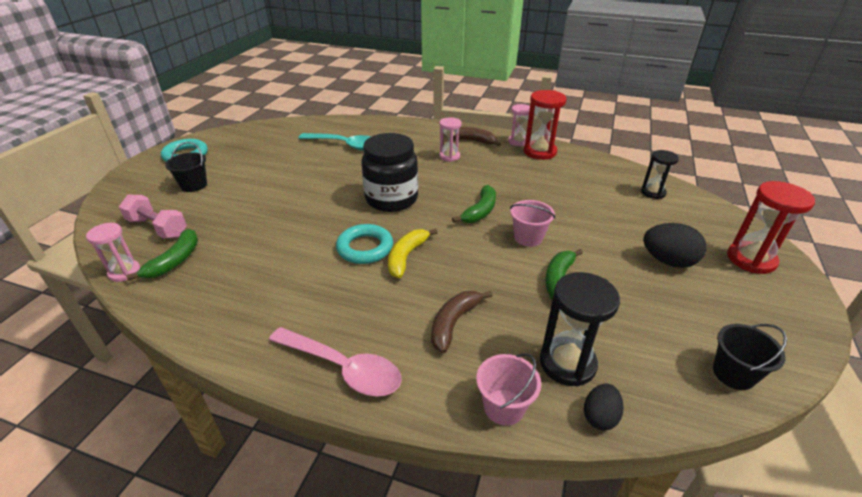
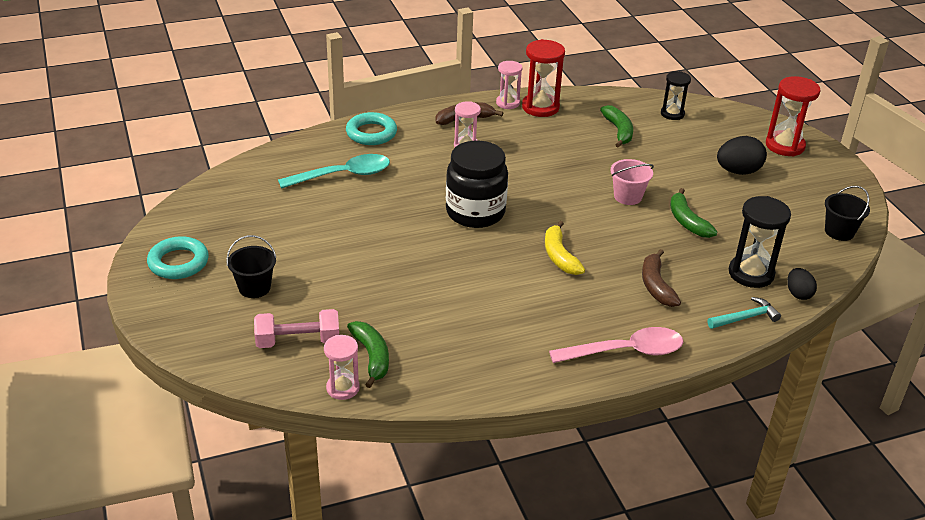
camera: 40 degrees left, 0 degrees up
turquoise ring [336,224,393,264] -> turquoise ring moved to [346,112,397,145]
green banana [452,185,496,223] -> green banana moved to [600,105,633,148]
pink bucket [476,353,541,426] -> turquoise hammer [708,297,781,329]

